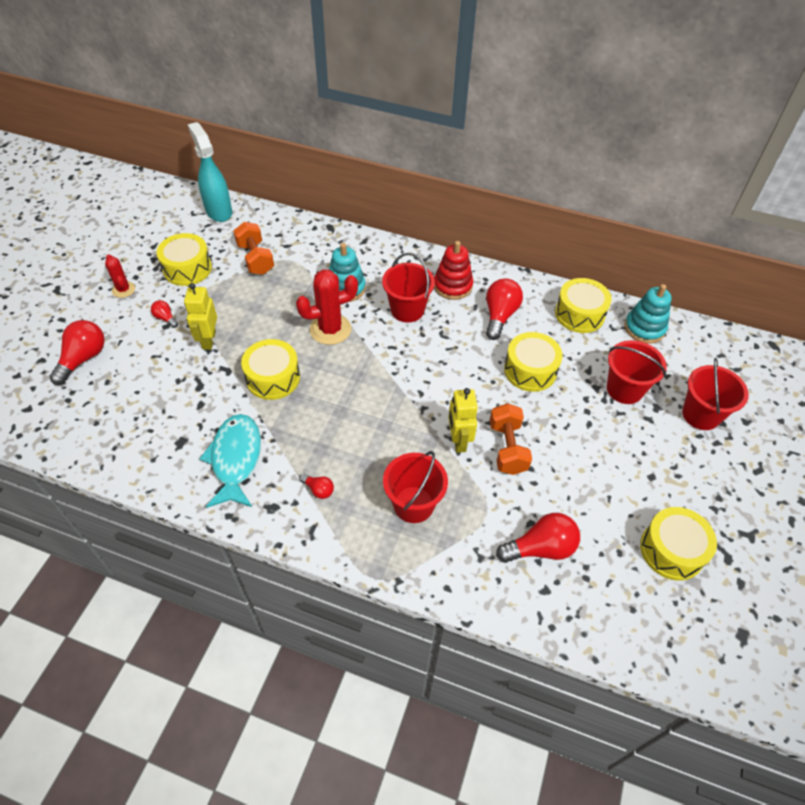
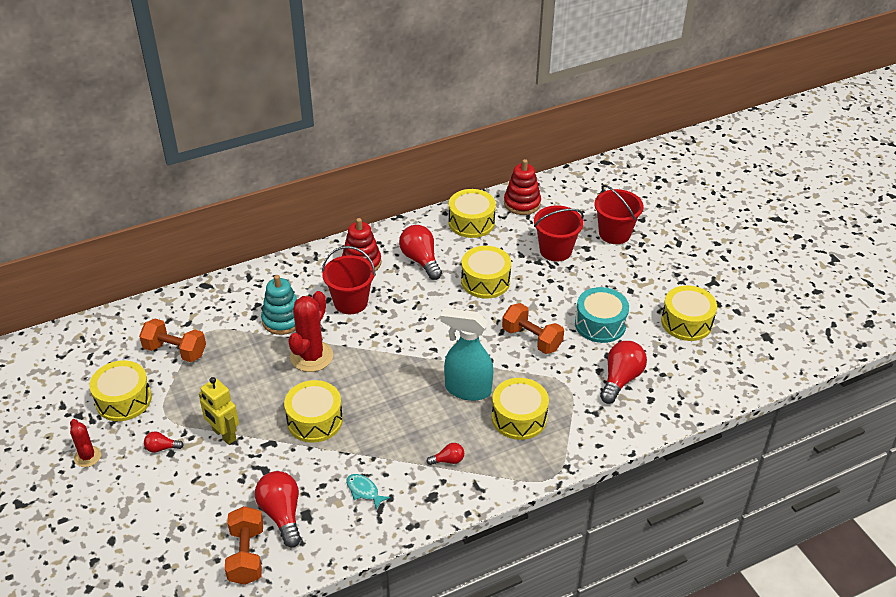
camera: 45 degrees left, 10 degrees down
red light bulb [50,320,105,385] -> red light bulb moved to [255,471,301,548]
red cactus [105,254,135,298] -> red cactus turned 45 degrees clockwise [70,419,101,467]
turquoise spray bottle [188,122,232,222] -> turquoise spray bottle moved to [441,308,494,401]
turquoise fish [199,414,261,508] -> turquoise fish [346,474,390,510], size x0.46
red bucket [383,451,448,523] -> yellow drum [492,378,549,440]
yellow robot [448,388,478,453] -> none
turquoise stacking toy [624,284,672,344] -> red stacking toy [504,159,541,215]
none -> orange dumbbell [225,506,263,585]
none -> turquoise drum [575,287,629,343]

